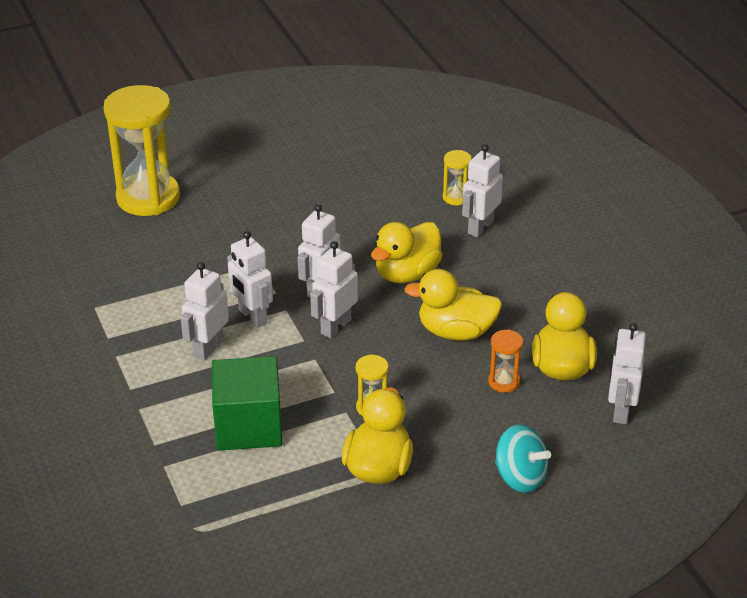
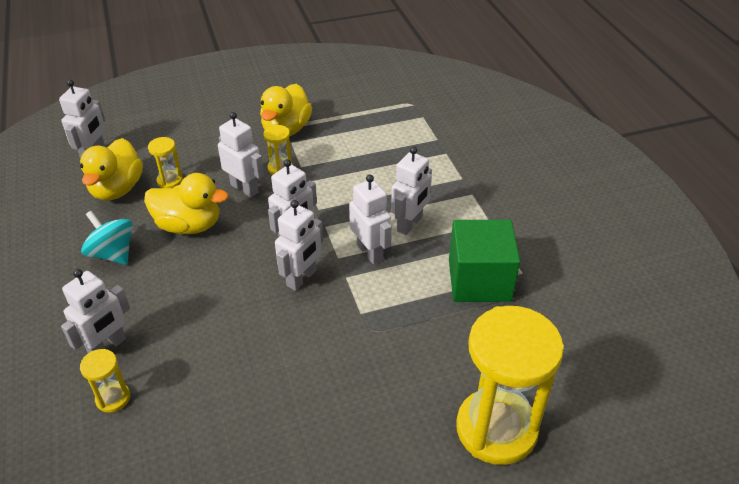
camera: 175 degrees left, 5 degrees up
green cube [212,356,283,451] -> green cube moved to [449,220,520,302]
yellow duck [371,222,442,283] -> none
orange hourglass [488,329,523,393] -> yellow hourglass [148,137,183,188]
turquoise spinning top [495,425,551,493] -> turquoise spinning top moved to [81,211,133,265]
none -> white robot [218,112,264,197]

